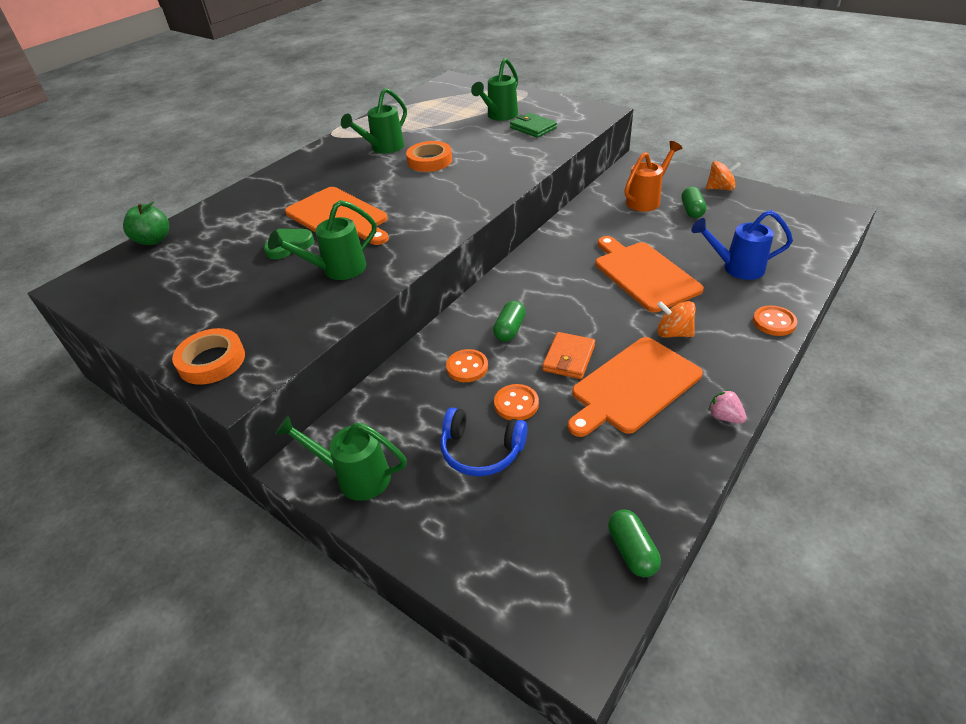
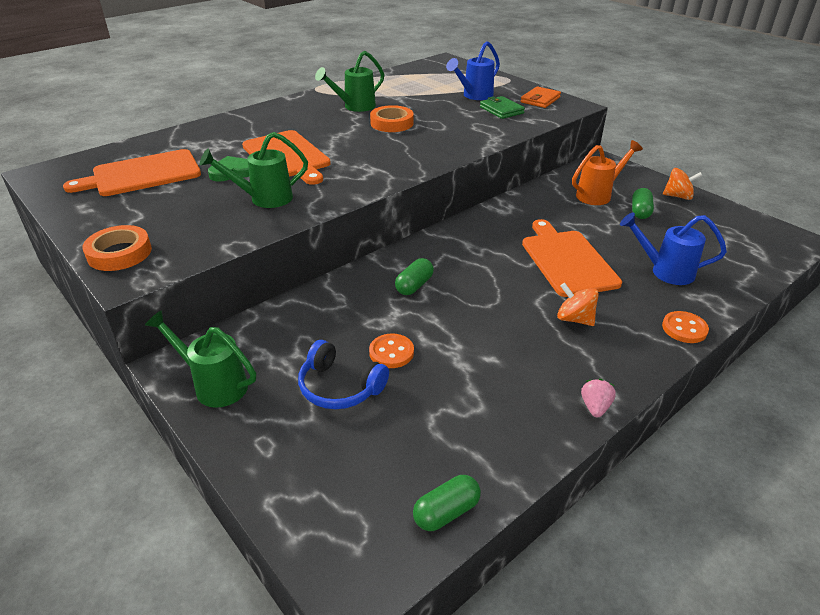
camera: 10 degrees right, 5 degrees down
green apple [123,201,169,245] -> none
orange button [446,349,488,382] -> none
green watering can [471,58,518,121] -> blue watering can [446,41,500,100]
orange wallet [542,332,595,379] -> orange wallet moved to [521,86,561,108]
orange cutting board [568,337,703,437] -> orange cutting board moved to [63,149,201,196]
green capsule [608,509,661,577] -> green capsule turned 60 degrees clockwise [413,475,481,531]
pink strawberry [708,389,747,424] -> pink strawberry turned 45 degrees clockwise [581,379,616,418]

